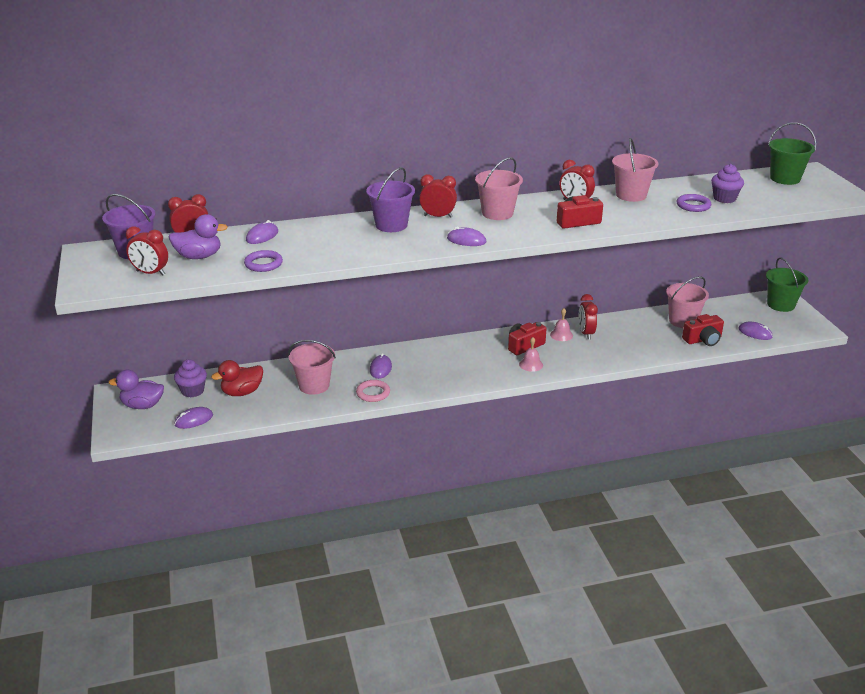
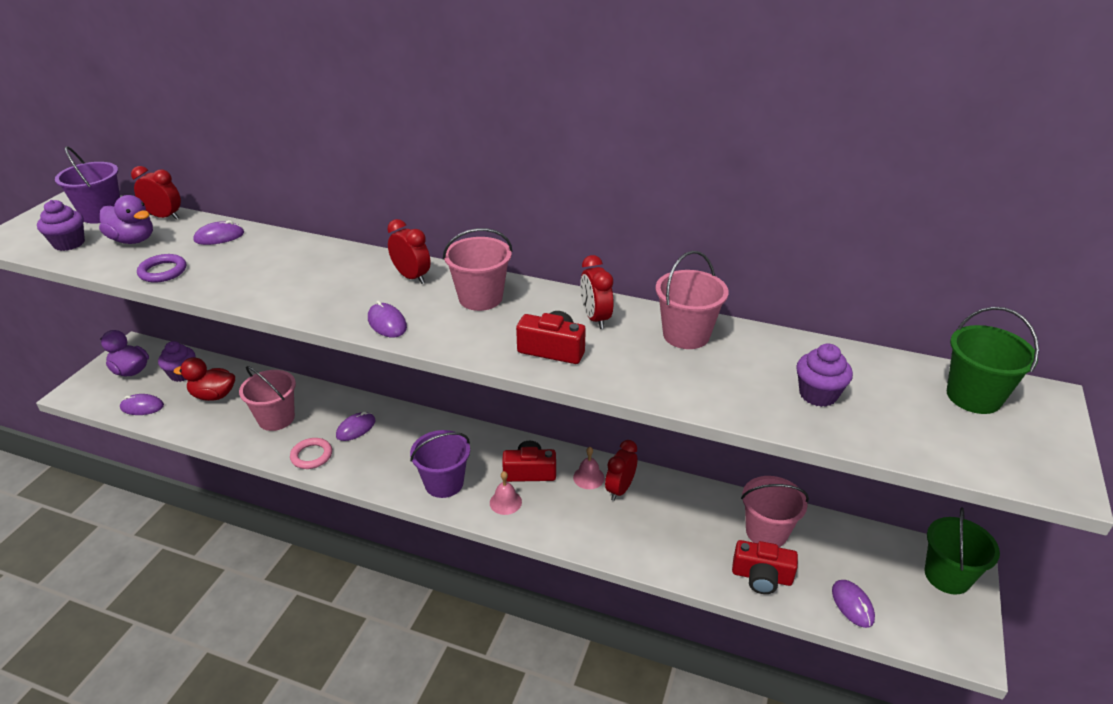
camera: 35 degrees right, 5 degrees up
red clock [126,226,168,275] -> purple cupcake [37,200,85,251]
purple bucket [366,167,415,232] -> purple bucket moved to [410,430,470,498]
purple ring [677,194,711,212] -> none

